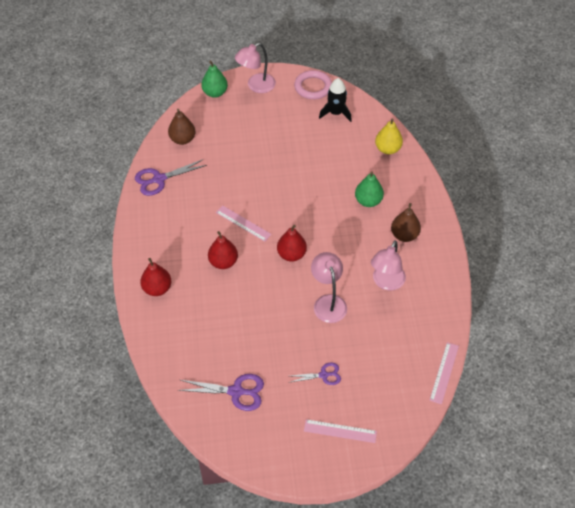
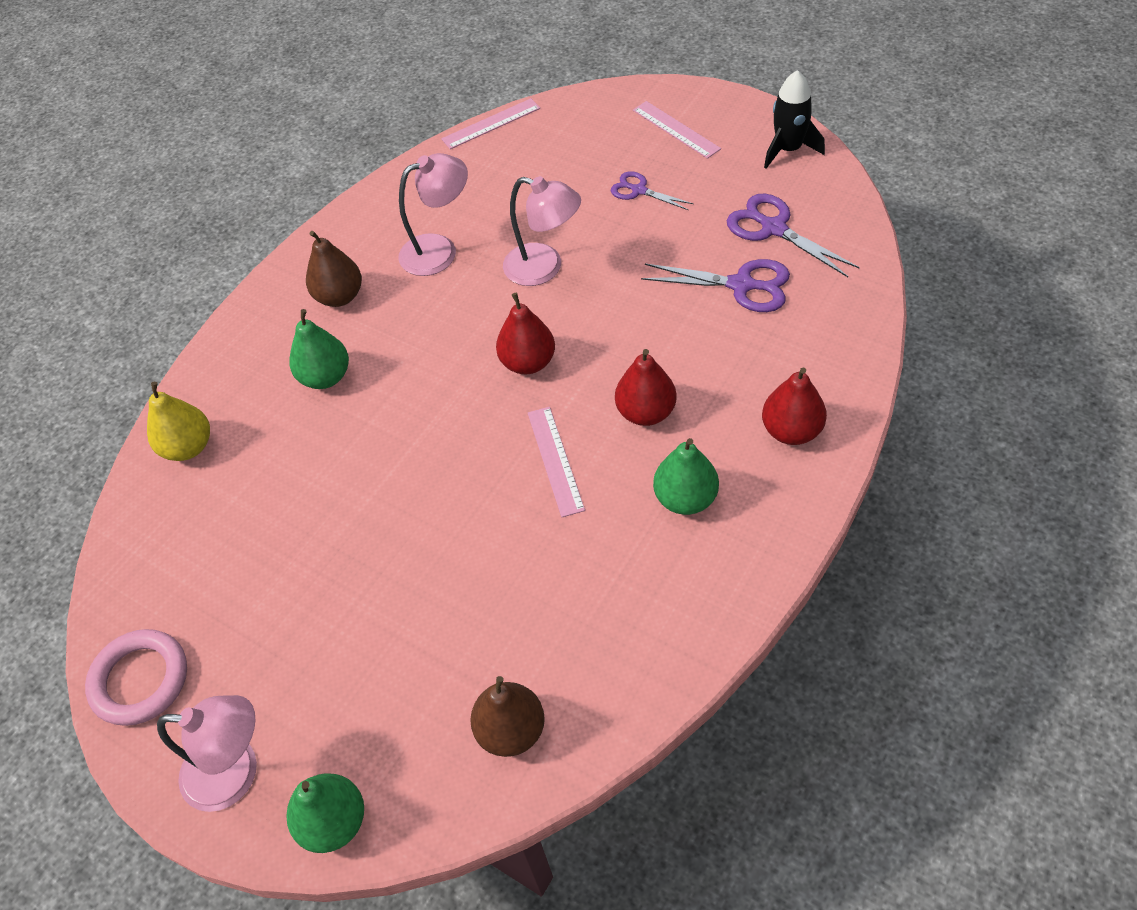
camera: 135 degrees left, 0 degrees up
purple scissors [135,159,207,196] -> purple scissors moved to [641,259,790,312]
pink lamp [311,252,347,323] -> pink lamp turned 90 degrees counterclockwise [503,176,581,286]
black rocket [319,78,352,122] -> black rocket moved to [764,70,825,169]
none -> green pear [653,438,719,515]

